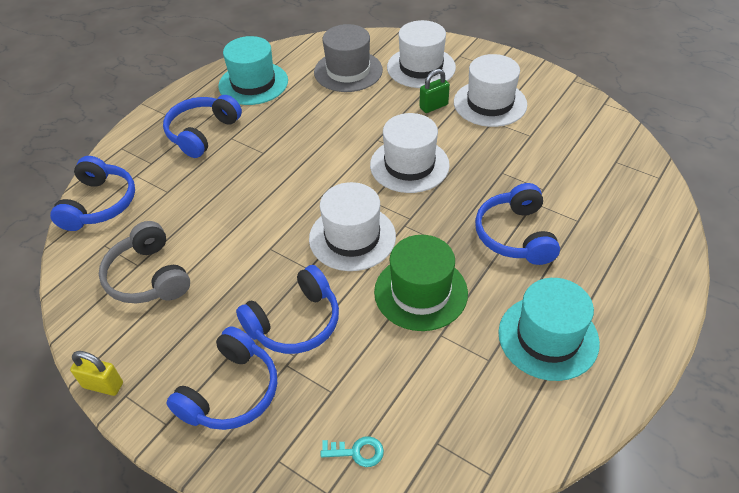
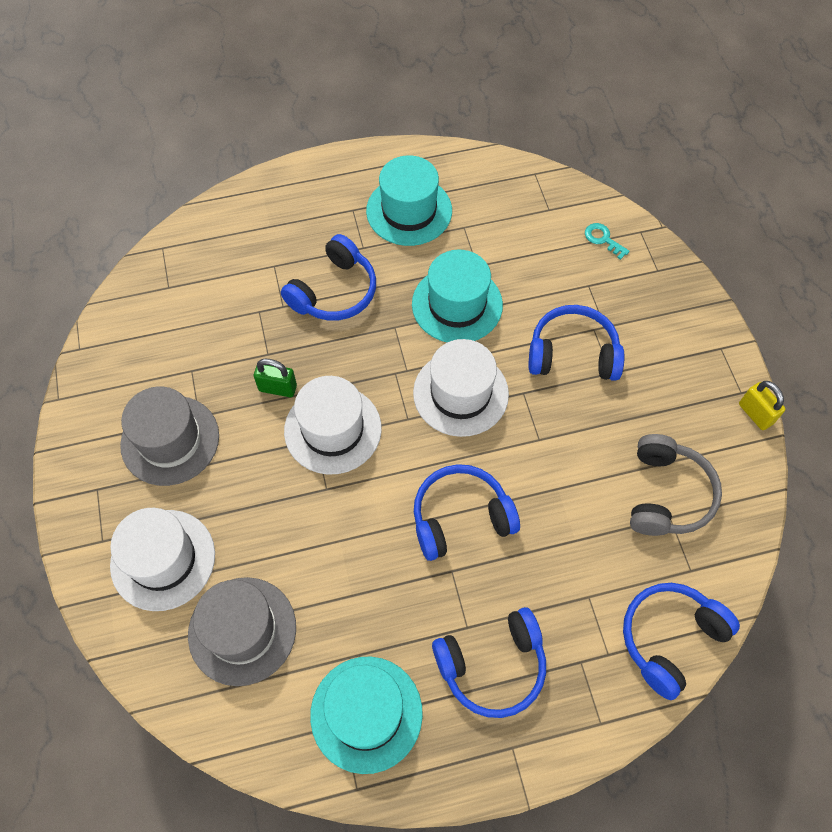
camera: 140 degrees left, 15 degrees up
blue headphones [166,326,277,430] -> blue headphones moved to [414,464,520,561]
green hat [374,235,468,331] -> turquoise hat [412,250,503,342]
green padlock [419,69,450,113] -> green padlock moved to [254,358,297,397]
white hat [454,54,527,127] -> grey hat [120,387,219,486]

